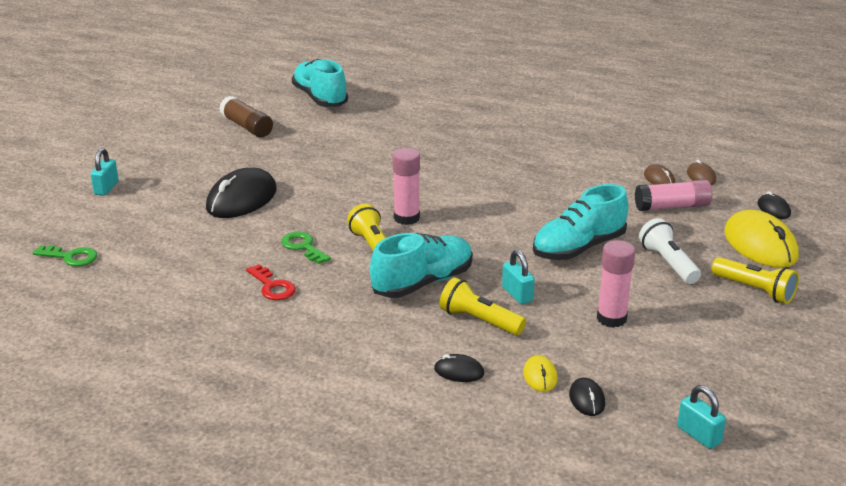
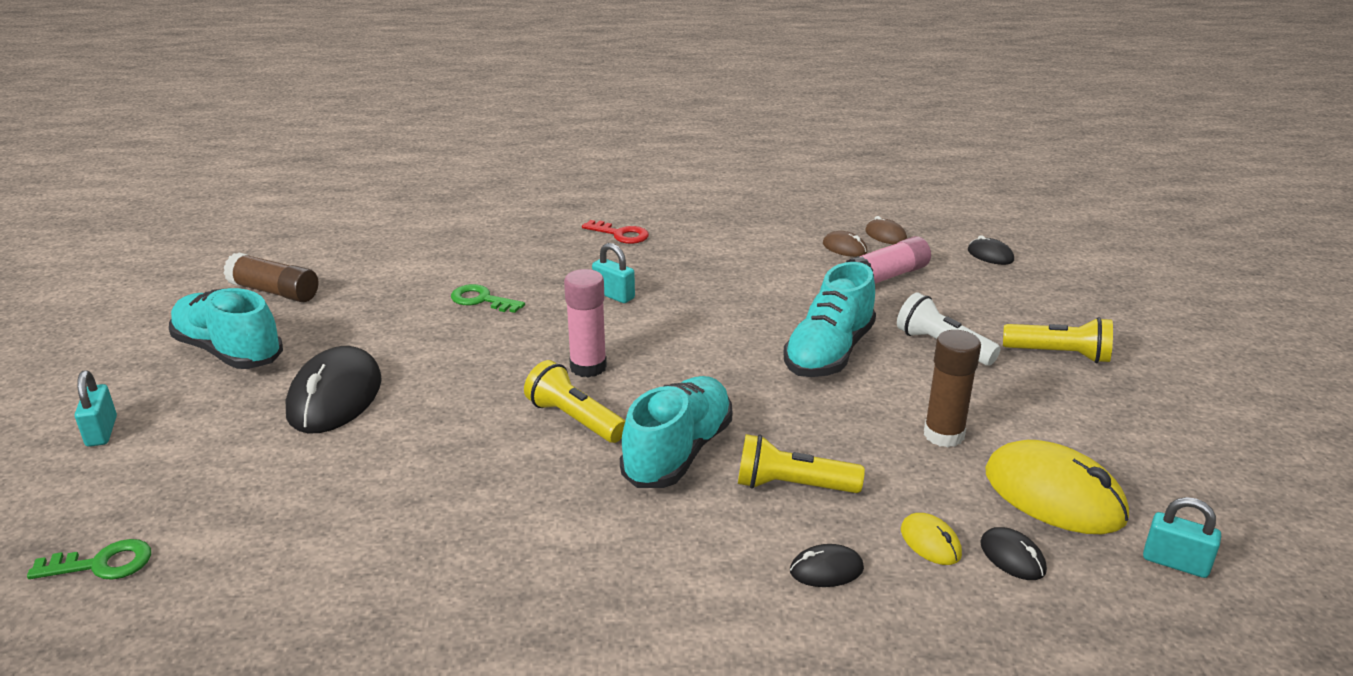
camera: 25 degrees left, 0 degrees up
red key [246,264,296,300] -> red key moved to [582,220,649,244]
green key [281,232,331,264] -> green key moved to [451,284,525,313]
turquoise shoe [292,59,348,107] -> turquoise shoe moved to [169,288,283,369]
turquoise padlock [502,250,535,304] -> turquoise padlock moved to [592,243,635,303]
pink glue stick [597,240,635,328] -> brown glue stick [924,330,981,447]
yellow mouse [724,209,799,268] -> yellow mouse moved to [985,440,1129,534]

